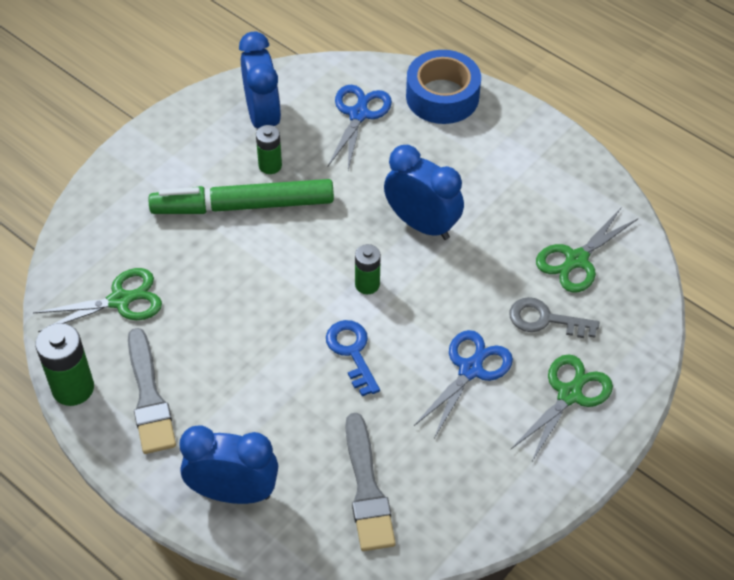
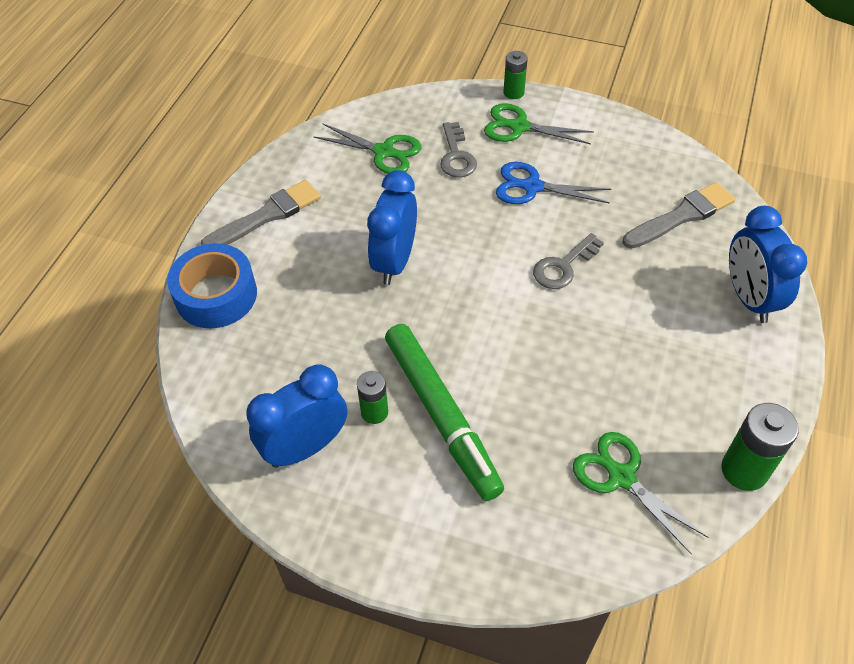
camera: 110 degrees left, 0 degrees up
grey brush [128,328,176,454] -> grey brush moved to [201,180,321,245]
blue key [326,320,380,396] -> grey key [533,233,604,289]
blue scissors [328,85,392,170] -> none
green battery [355,244,381,294] -> green battery moved to [504,51,528,99]

